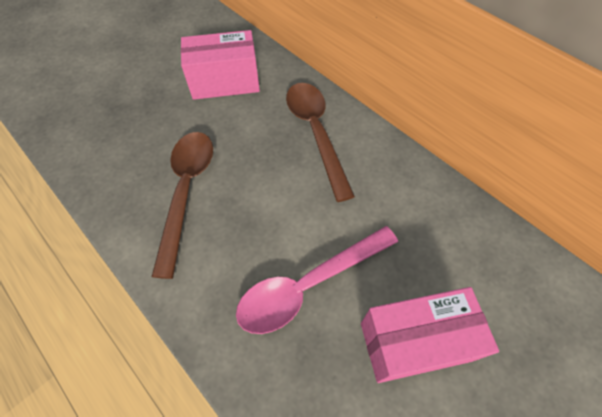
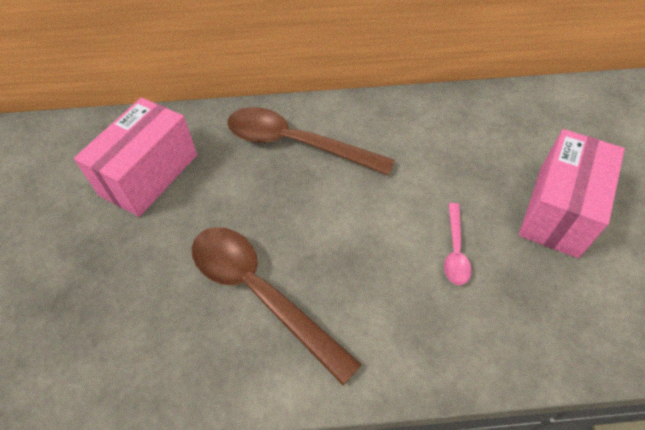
camera: 50 degrees left, 5 degrees down
pink spoon [236,226,398,334] -> pink spoon [444,203,472,285], size x0.48

